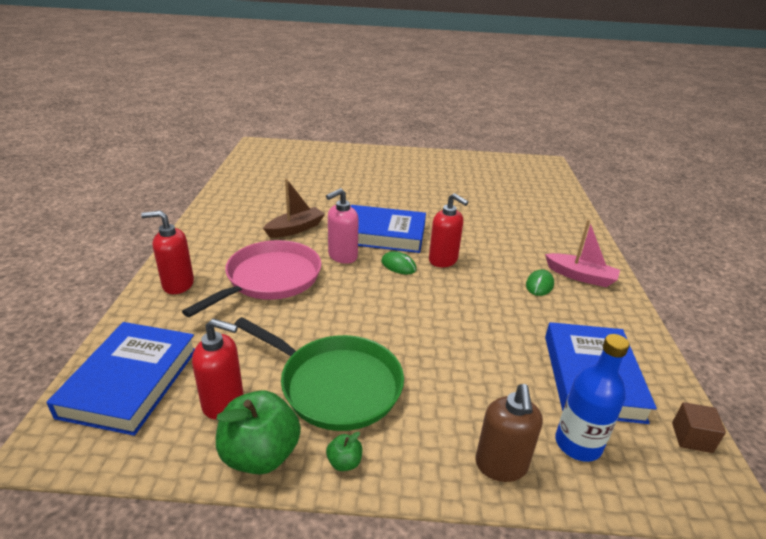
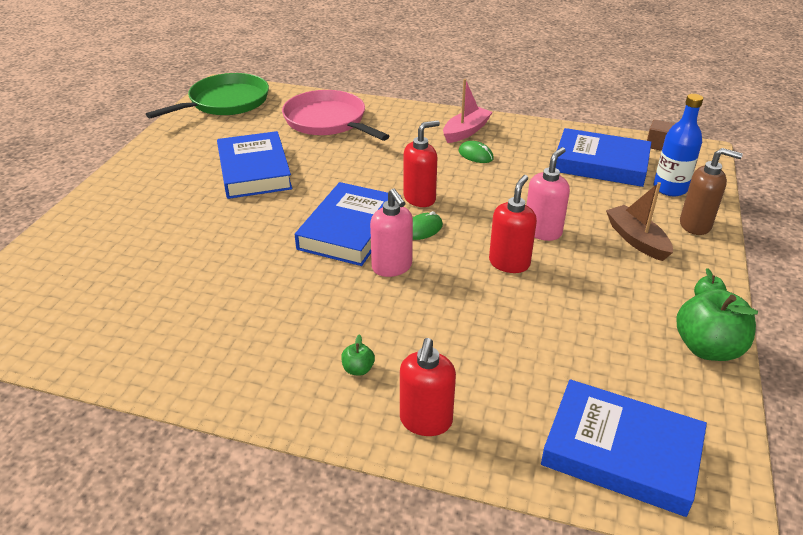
camera: 75 degrees left, 5 degrees up
pink pan [182,240,321,317] -> pink pan moved to [282,90,389,141]
red soap dispenser [192,319,243,419] -> red soap dispenser moved to [489,175,537,273]
green pan [234,317,404,431] -> green pan moved to [146,73,269,119]
brown boat [263,179,325,238] -> brown boat moved to [606,182,673,261]
none -> blue book [217,131,292,199]
none -> green apple [341,334,375,376]
none -> pink soap dispenser [527,147,570,241]

